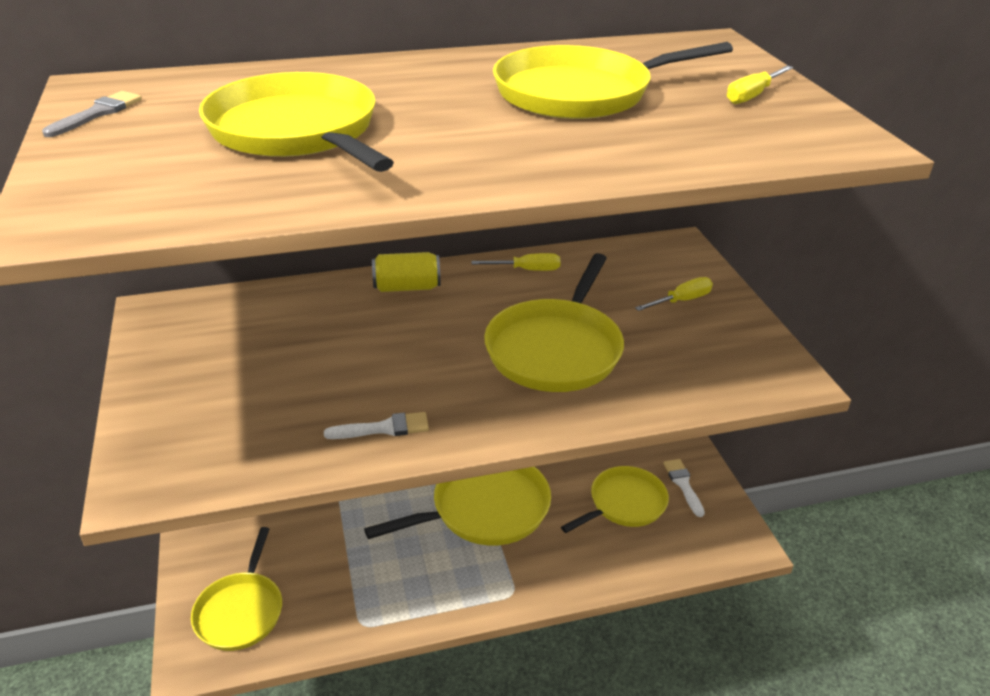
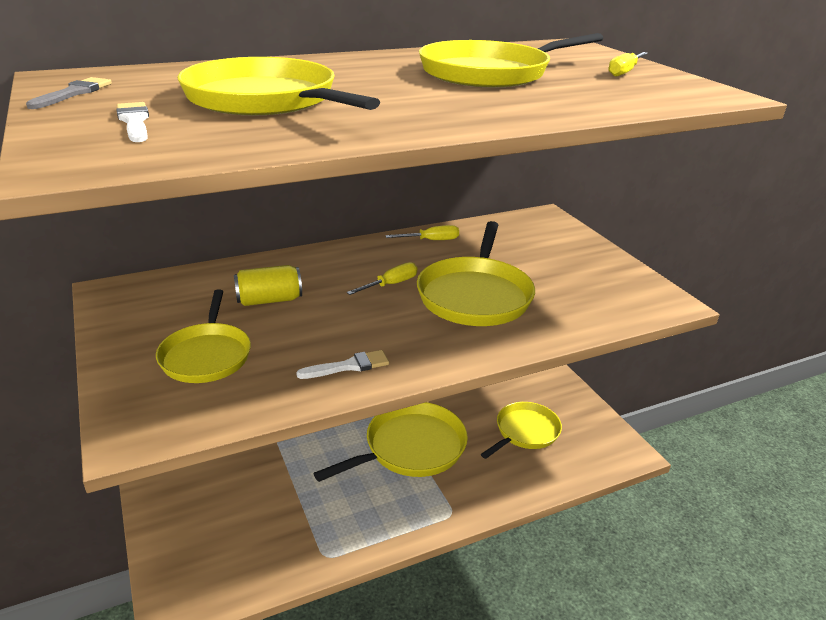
camera: 10 degrees left, 5 degrees down
yellow pan [191,527,282,651] -> yellow pan moved to [156,289,251,383]
yellow can [372,252,441,292] -> yellow can moved to [234,265,302,306]
yellow screwdriver [635,277,713,311] -> yellow screwdriver moved to [347,262,417,295]
white brush [663,459,705,517] -> white brush moved to [116,102,149,142]

